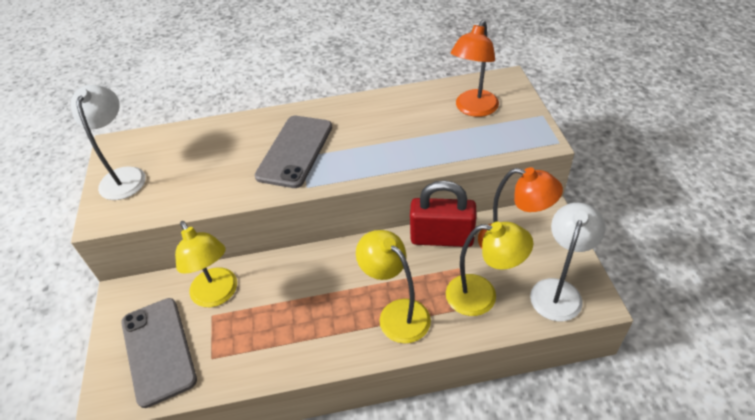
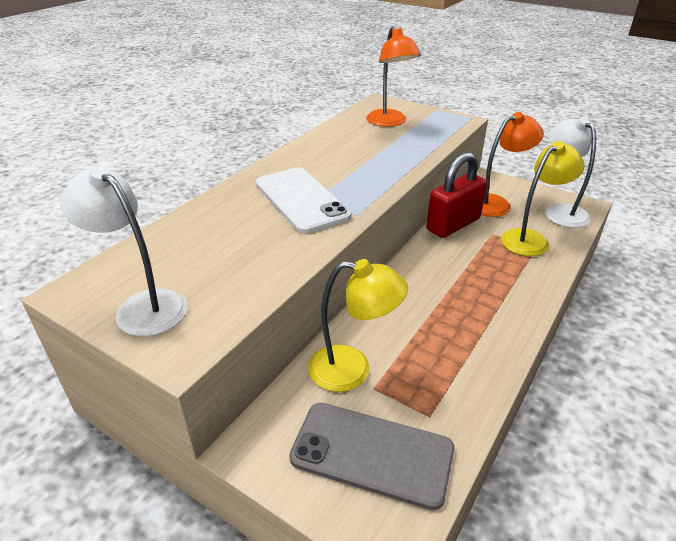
camera: 50 degrees left, 10 degrees down
grey phone [255,116,332,188] -> white phone [256,167,351,234]
yellow lamp [356,230,431,343] -> none

